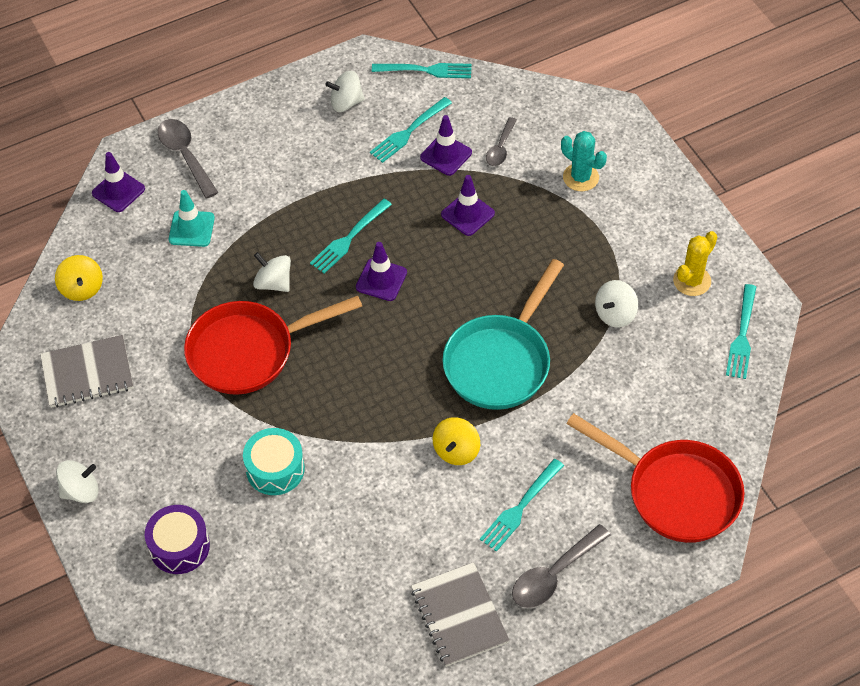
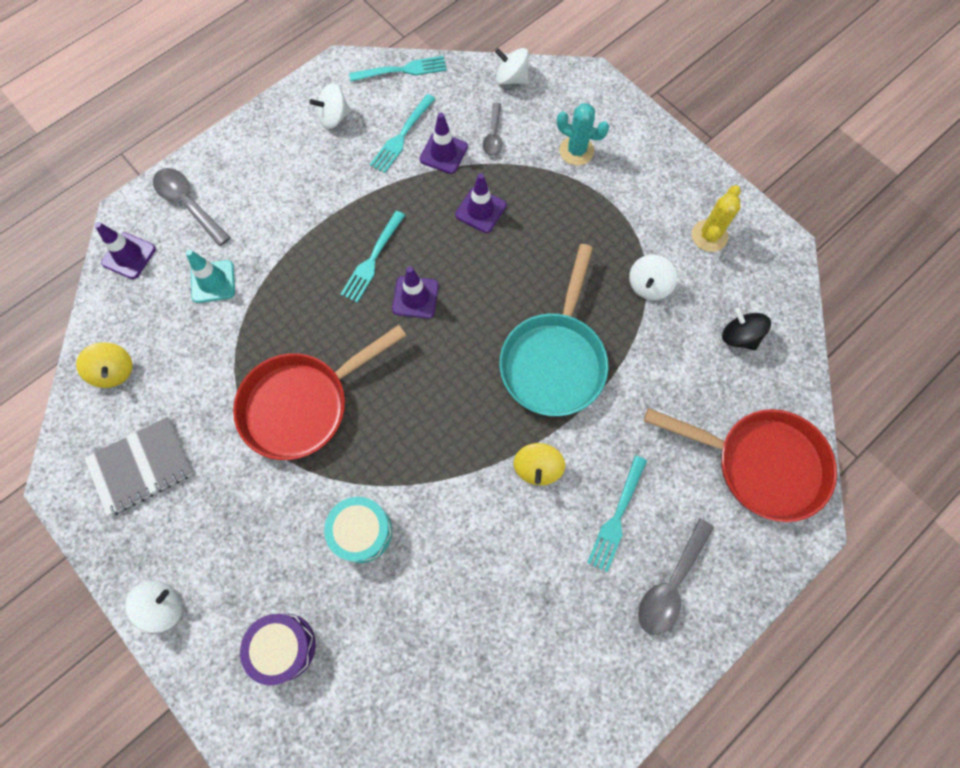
camera: 15 degrees left, 15 degrees up
white spinning top [253,252,291,292] -> white spinning top moved to [495,48,529,85]
grey notebook [411,562,510,667] -> none
turquoise fork [726,284,756,379] -> none
none -> black spinning top [722,308,771,350]

